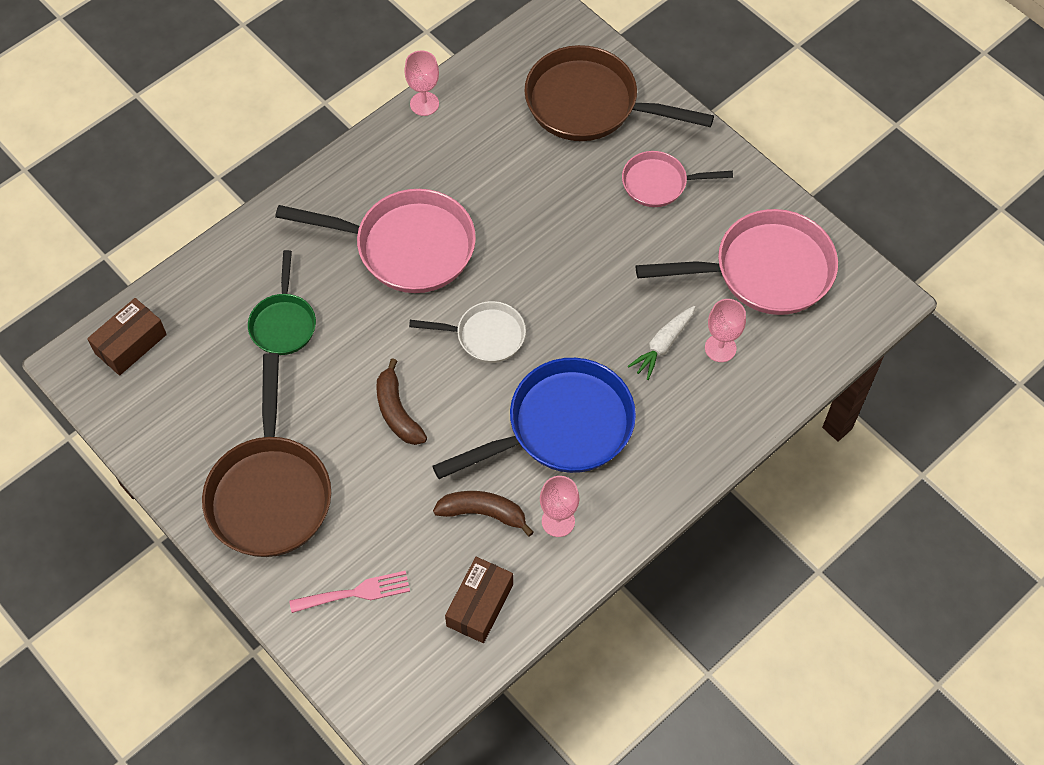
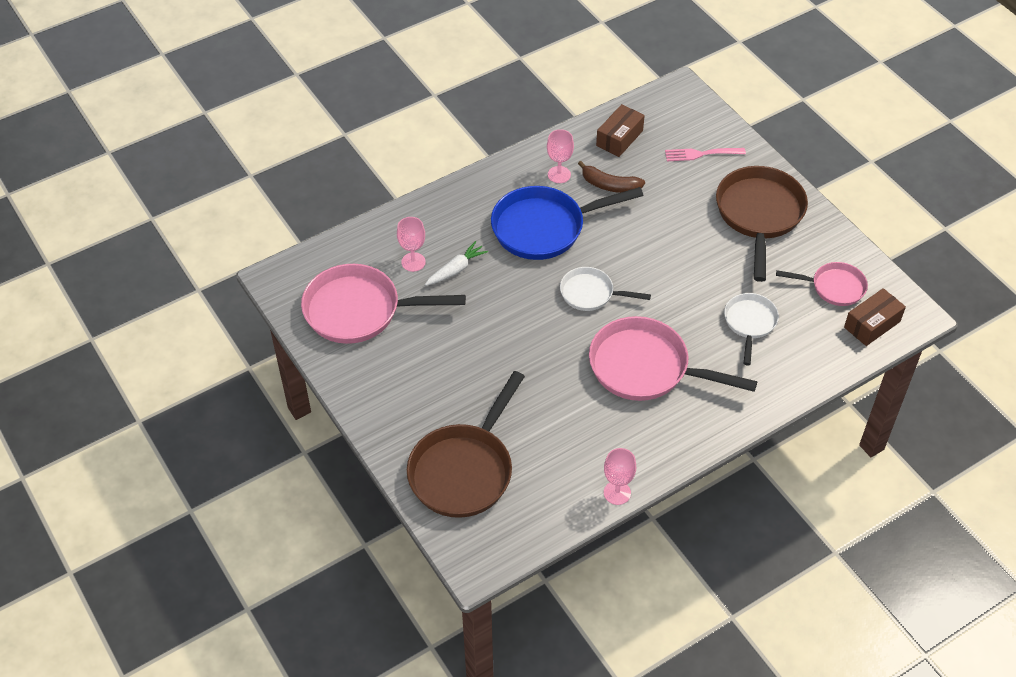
camera: 170 degrees left, 10 degrees down
green pan [248,250,316,355] -> white pan [724,293,779,365]
brown banana [376,358,427,445] -> none
brown pan [524,45,714,141] -> brown pan turned 90 degrees clockwise [407,371,525,518]
pink pan [622,151,733,207] -> pink pan moved to [776,262,868,306]

